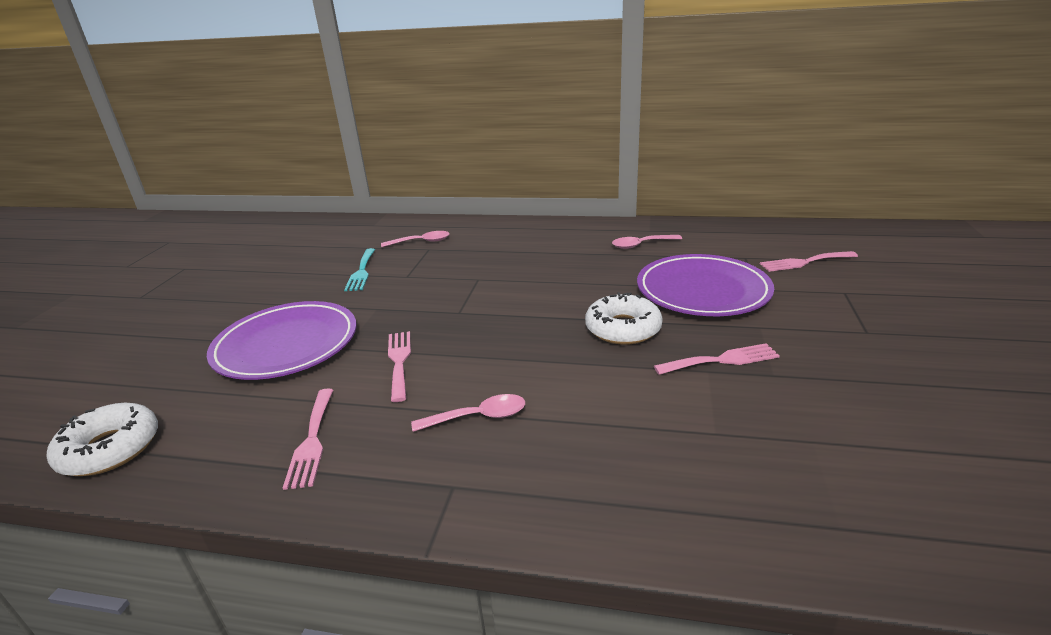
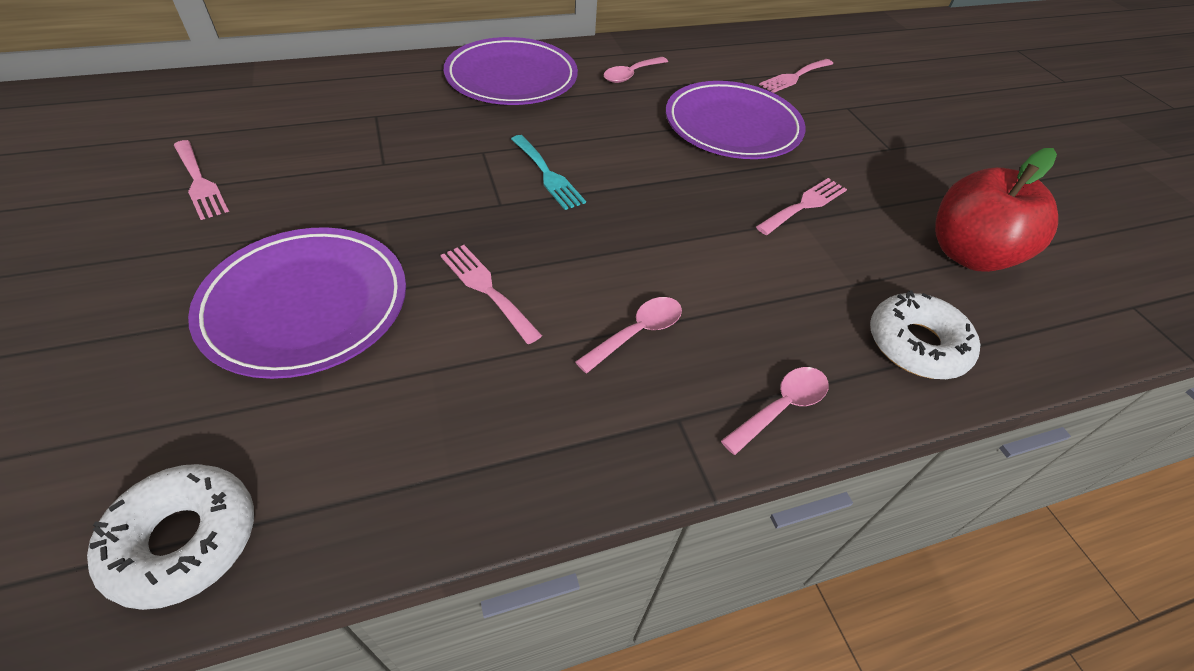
camera: 35 degrees left, 20 degrees up
pink fork [283,388,333,490] -> pink fork moved to [174,140,229,220]
turquoise fork [344,248,375,291] -> turquoise fork moved to [511,135,586,210]
pink spoon [381,231,450,247] -> pink spoon moved to [721,367,829,455]
white donut [585,292,663,345] -> white donut moved to [870,290,980,379]
none -> purple plate [444,37,578,105]
none -> red apple [935,148,1058,272]

